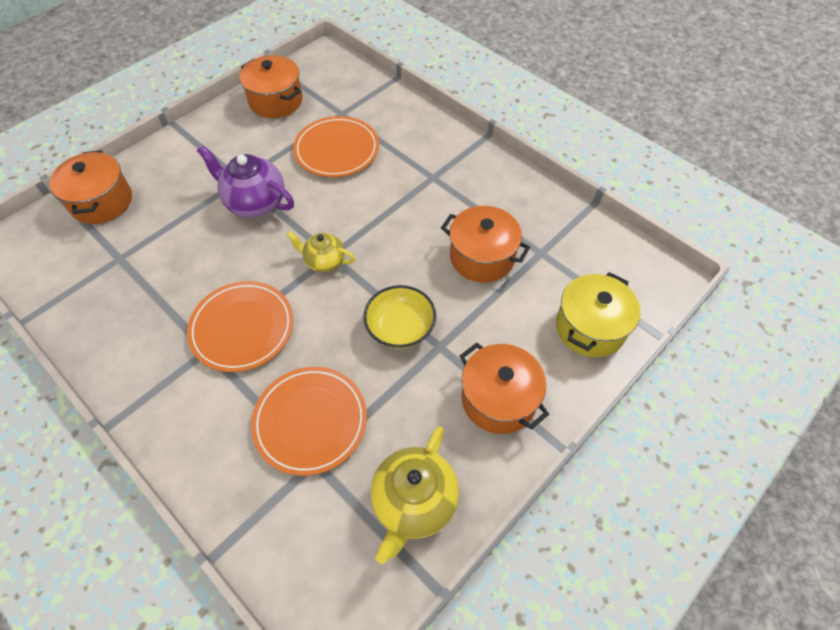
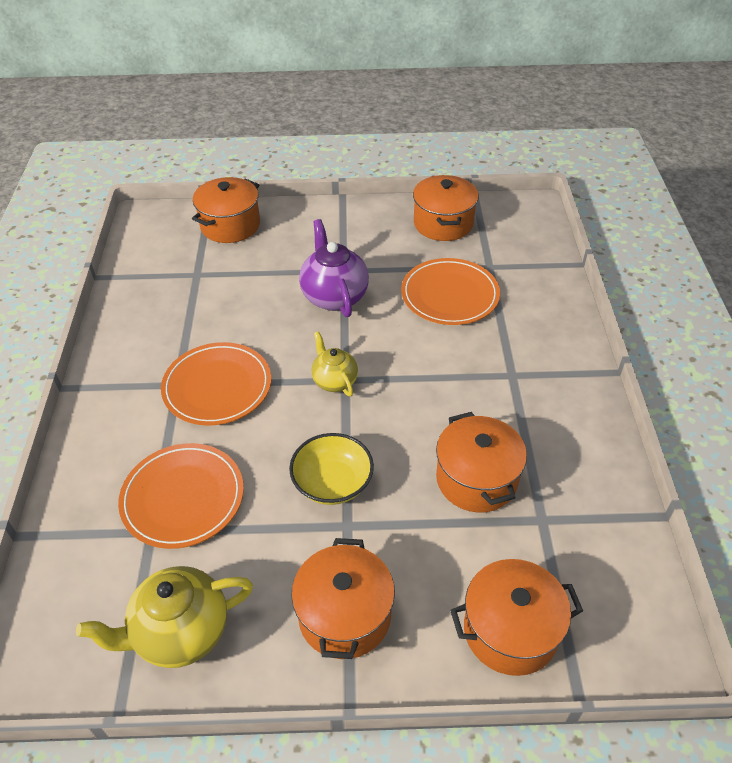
camera: 45 degrees right, 10 degrees down
yellow pot [556,272,641,358] -> orange pot [450,559,583,676]

